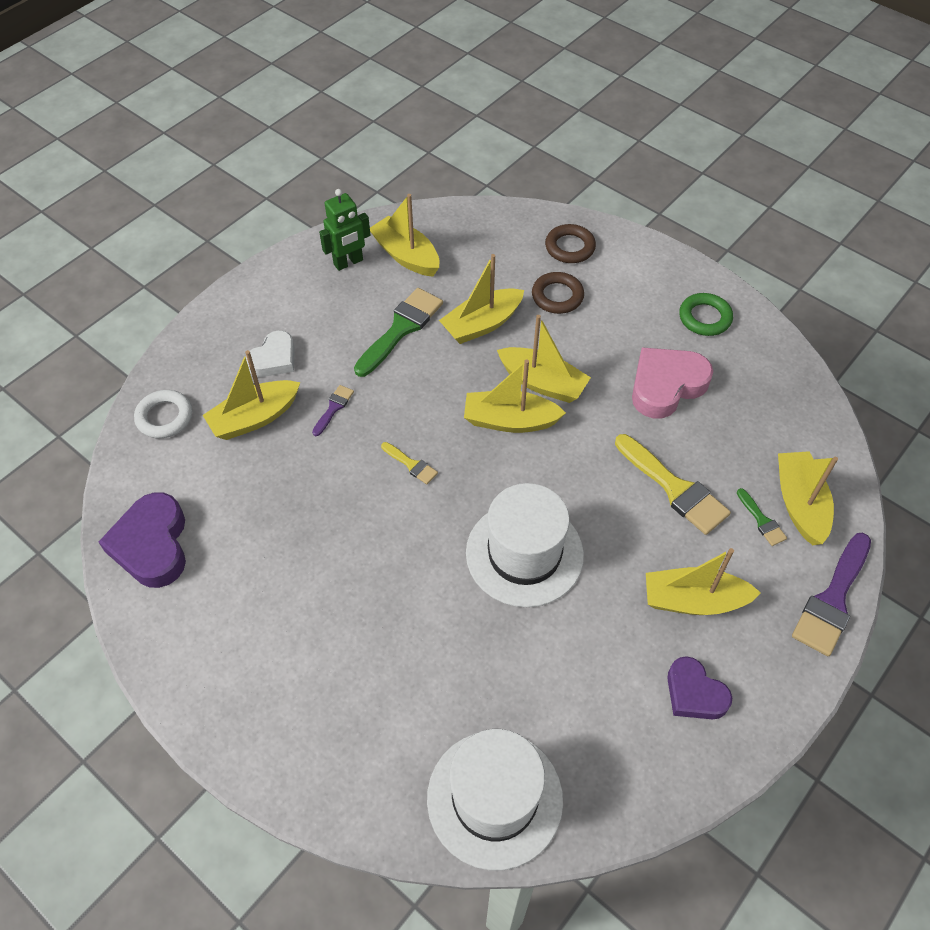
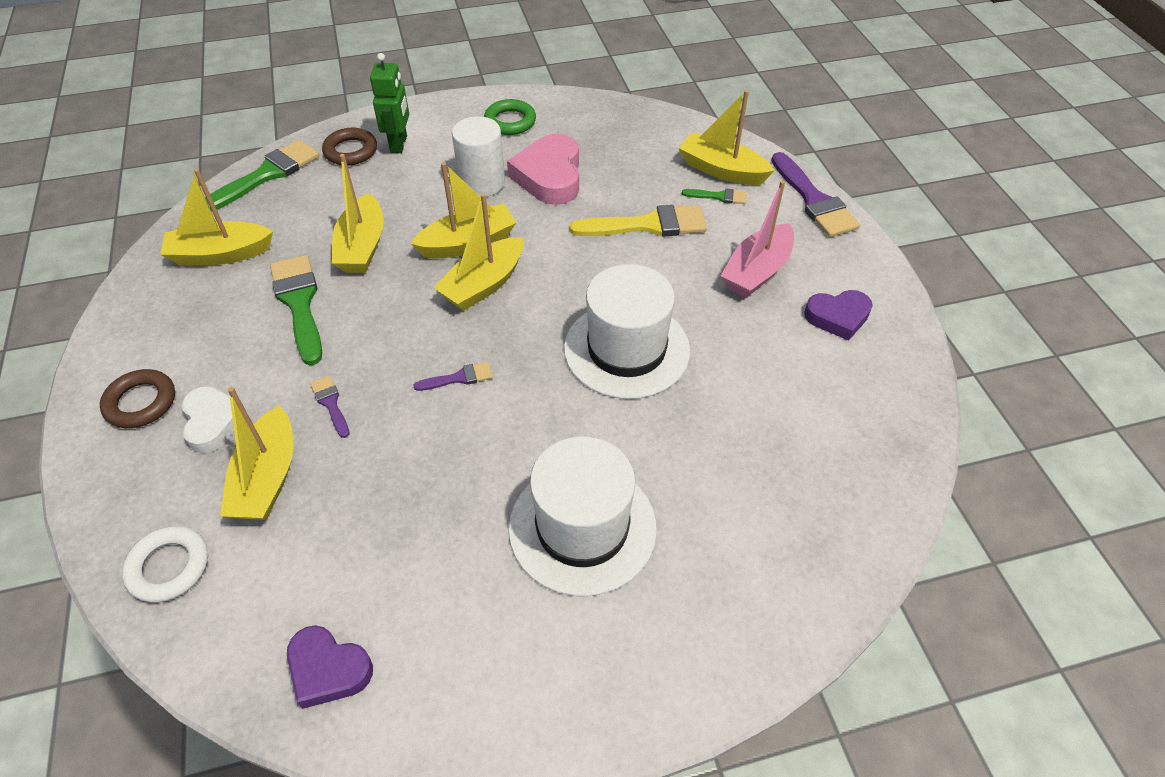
camera: 55 degrees left, 5 degrees down
purple heart [99,492,186,588] -> purple heart [287,625,373,709], size x0.65
green robot [319,189,370,271] -> green robot moved to [370,53,409,153]
yellow brush [381,442,438,484] -> purple brush [414,362,492,391]
white hat [427,729,563,870] -> white hat moved to [508,437,657,596]
brown ring [532,272,584,314] -> brown ring moved to [100,369,175,428]
yellow boat [646,548,761,615] -> pink boat [721,180,794,298]
none -> green brush [205,140,319,212]
none -> white cylinder [452,116,505,197]

